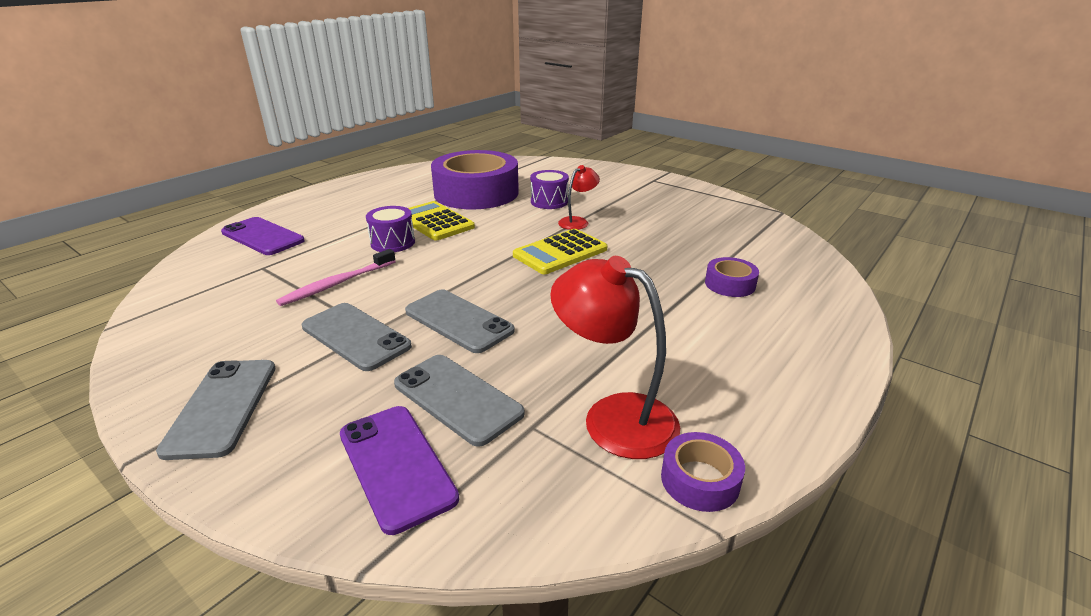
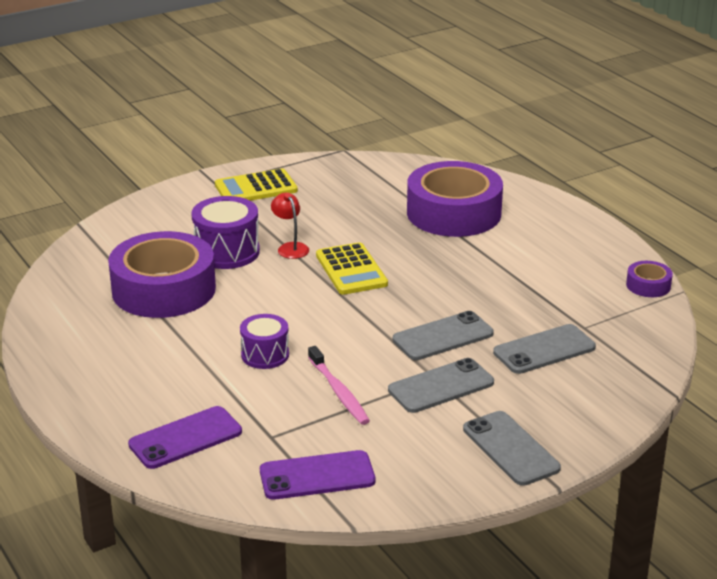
camera: 70 degrees left, 0 degrees up
grey phone [156,360,275,460] -> grey phone turned 45 degrees clockwise [463,411,561,486]
purple phone [340,406,459,535] -> purple phone moved to [260,450,375,500]
yellow calculator [408,201,475,241] -> yellow calculator moved to [215,168,298,201]
purple drum [530,170,569,209] -> purple drum [191,196,260,269], size x1.53
red lamp [550,256,680,459] -> none
purple tape [705,257,759,297] -> purple tape [407,161,503,237], size x2.34

